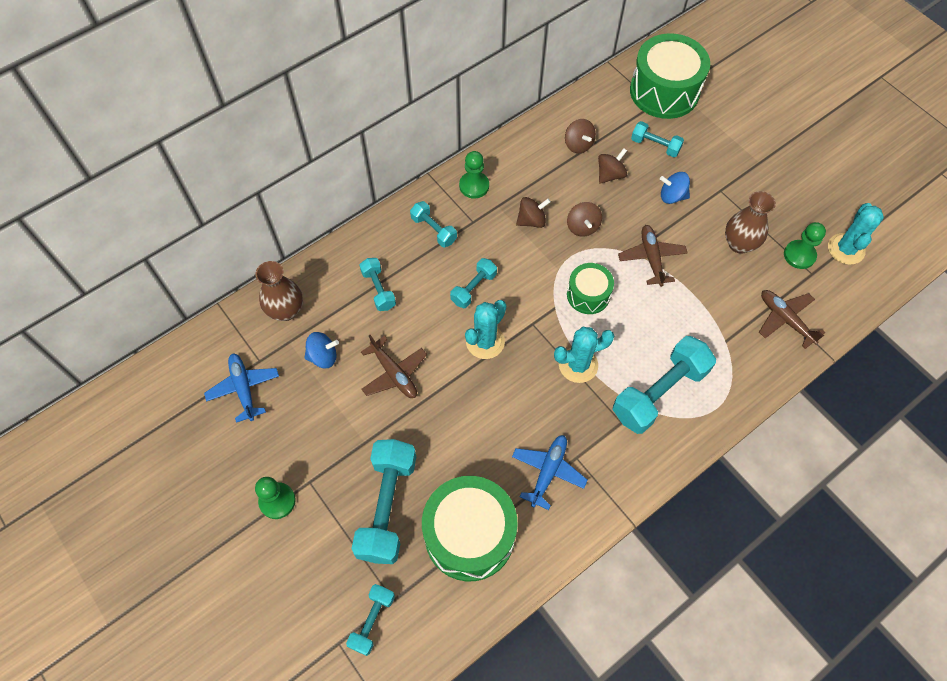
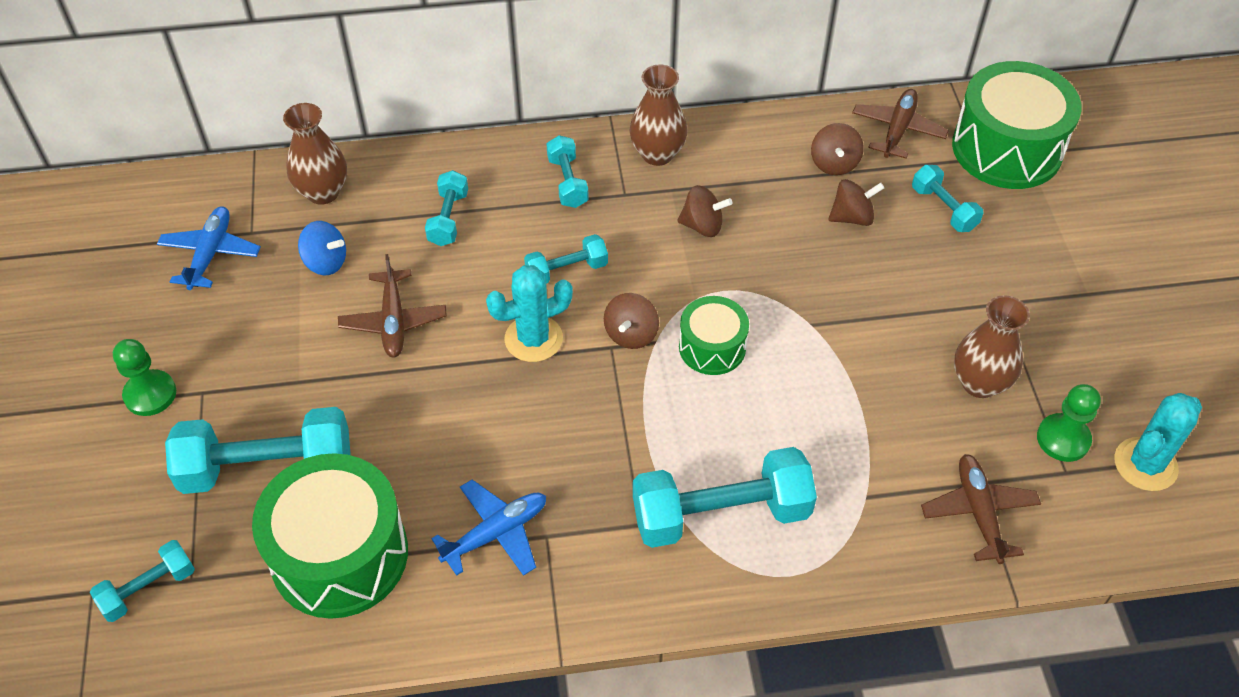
camera: 30 degrees right, 10 degrees down
turquoise dumbbell [351,439,416,564] -> turquoise dumbbell turned 45 degrees clockwise [165,407,351,494]
green pawn [459,151,489,199] -> brown vase [629,64,688,166]
turquoise cactus [554,327,614,383] -> none
brown spinning top [567,202,602,237] -> brown spinning top moved to [604,293,659,349]
brown plane [618,225,688,287] -> brown plane moved to [852,89,949,158]
blue spinning top [660,172,690,204] -> none

